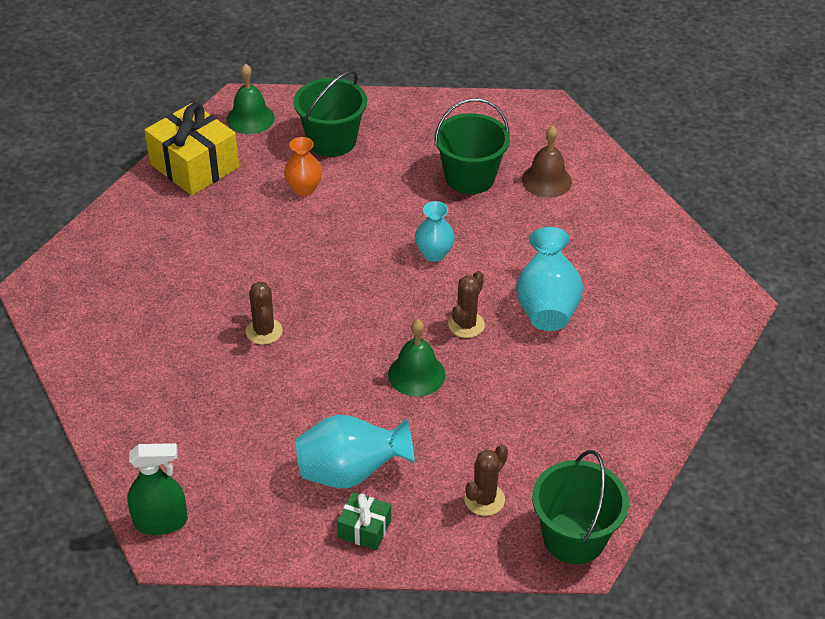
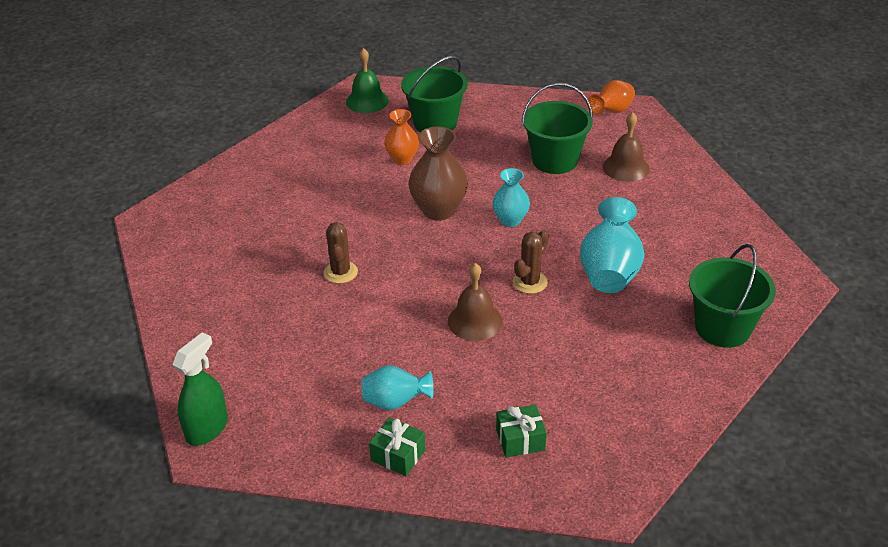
camera: 10 degrees right, 5 degrees down
green spray bottle [127,443,188,535] -> green spray bottle turned 60 degrees counterclockwise [172,332,228,446]
yellow gift [144,103,239,196] -> none
turquoise vase [296,415,415,488] -> turquoise vase [361,365,434,410], size x0.63
green bell [388,319,445,397] -> brown bell [448,263,503,341]
brown cactus [464,445,508,516] -> green gift [496,405,547,458]
green bucket [532,450,629,564] -> green bucket moved to [689,244,776,348]
none -> brown vase [408,126,468,221]
none -> orange vase [588,80,635,114]

